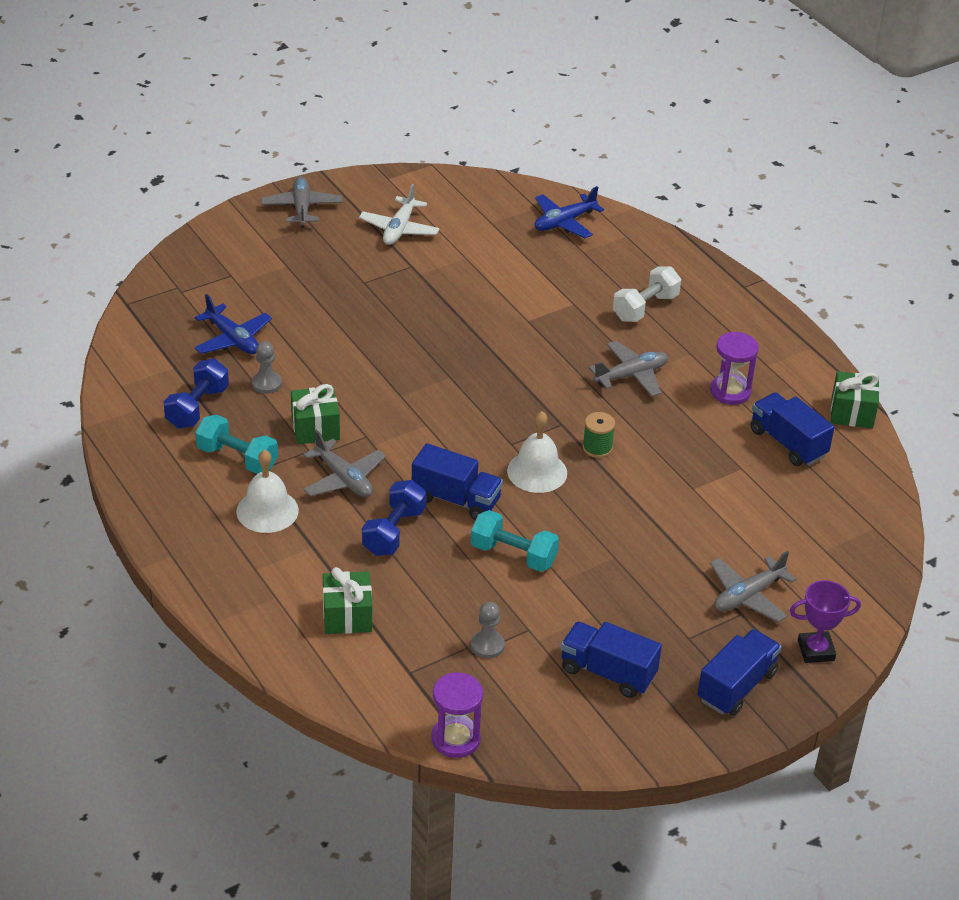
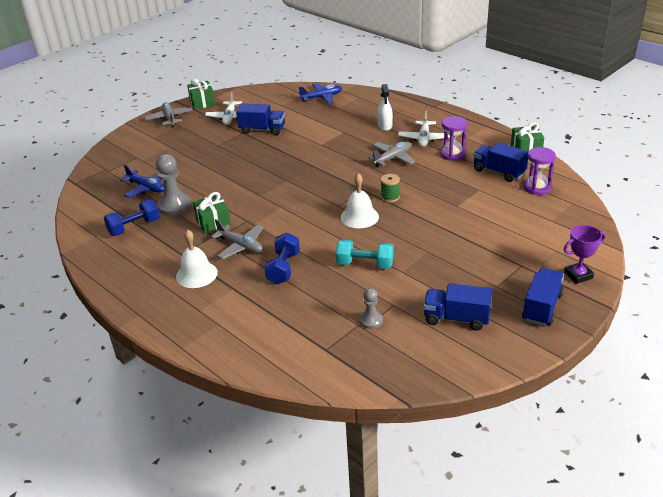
camera: 10 degrees left, 5 degrees down
blue dumbbell [164,359,229,428] -> blue dumbbell turned 45 degrees clockwise [104,199,160,236]
turquoise dumbbell [195,414,278,474] -> none
grey pawn [252,342,282,394] -> grey pawn [156,154,192,216], size x1.77
green gift [323,567,372,634] -> green gift moved to [187,79,215,110]
blue truck [412,443,503,520] -> blue truck moved to [236,103,285,135]
purple hourglass [431,672,483,758] -> purple hourglass moved to [524,147,556,195]
blue plane [534,186,604,238] -> blue plane turned 150 degrees counterclockwise [299,83,342,104]
white dumbbell [613,266,681,322] -> white spray bottle [377,84,393,131]
grey plane [710,551,796,622] -> none
none -> white plane [398,111,450,147]

